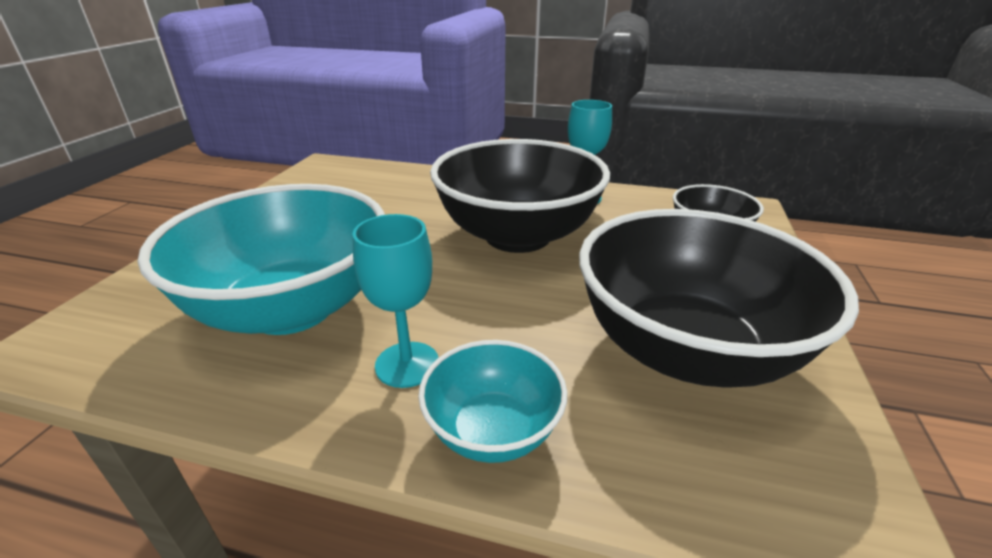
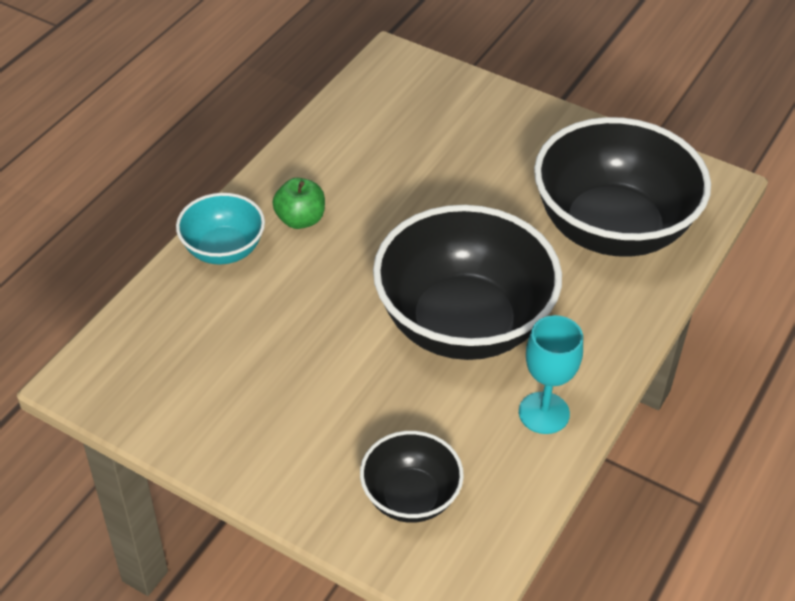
camera: 105 degrees right, 15 degrees up
turquoise bowl [138,184,385,335] -> none
turquoise goblet [352,214,439,388] -> green apple [272,178,325,229]
black bowl [579,209,859,388] -> black bowl moved to [534,117,711,257]

